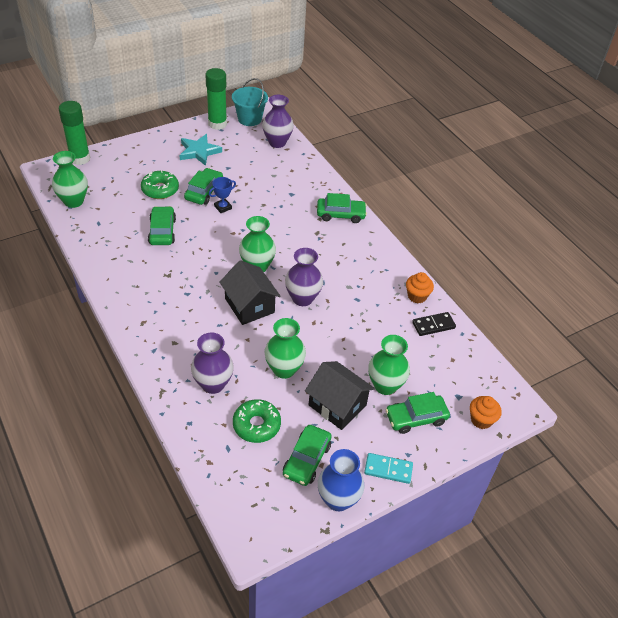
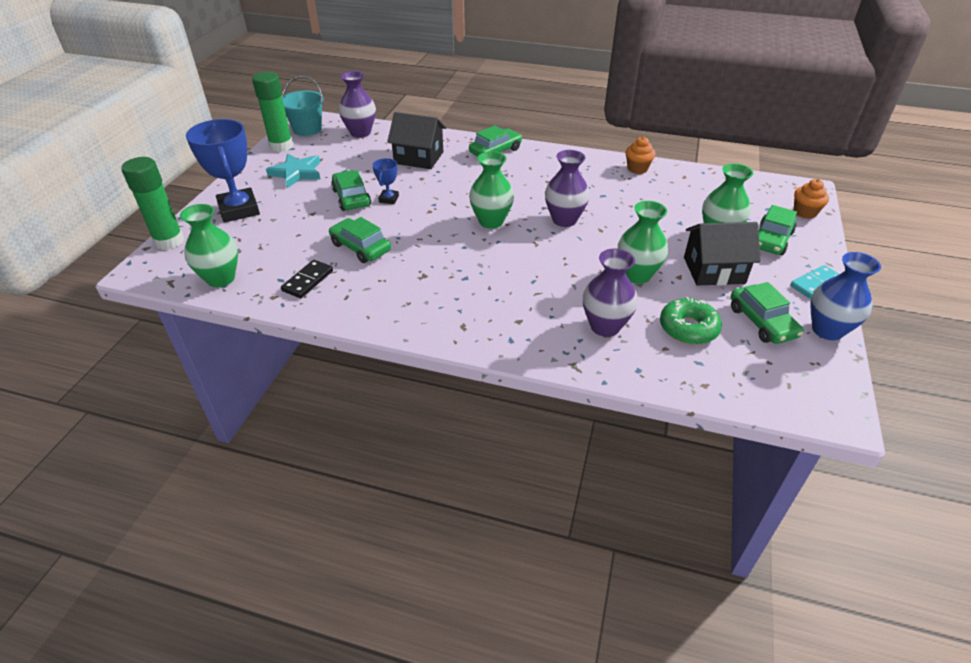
camera: 40 degrees left, 5 degrees down
green donut [141,170,179,199] -> none
black house [219,260,280,325] -> black house moved to [387,112,446,169]
black domino [412,312,456,336] -> black domino moved to [281,260,333,298]
none -> blue trophy [186,119,260,223]

